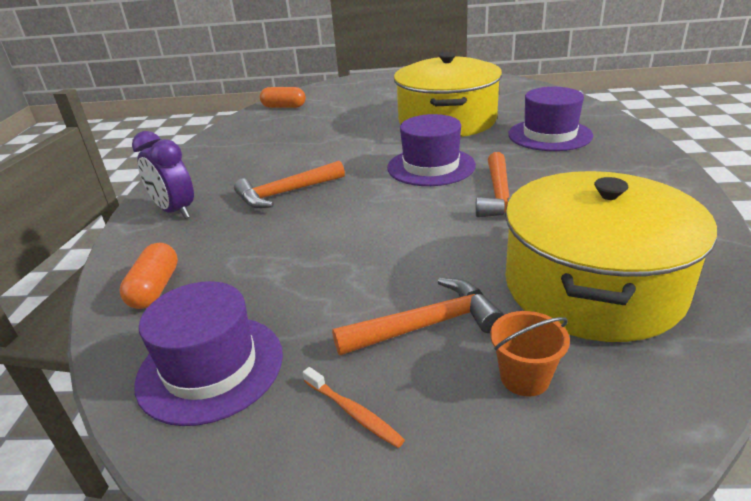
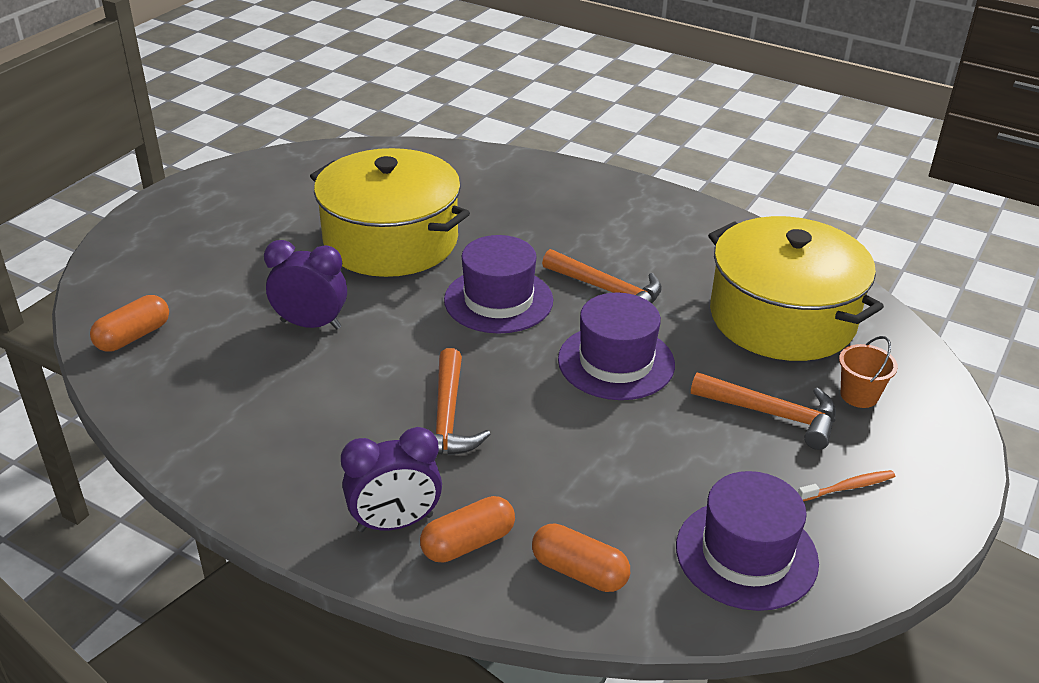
camera: 65 degrees left, 5 degrees up
orange hammer [332,278,504,355] -> orange hammer turned 105 degrees clockwise [691,372,836,450]
purple hat [508,87,593,151] -> purple hat moved to [558,292,675,400]
none -> purple clock [264,240,347,329]
none -> orange capsule [420,496,515,562]

